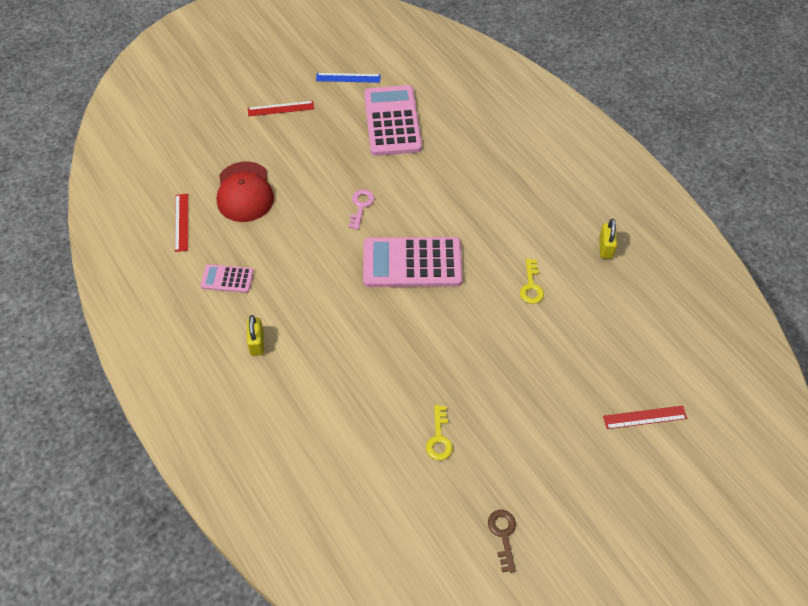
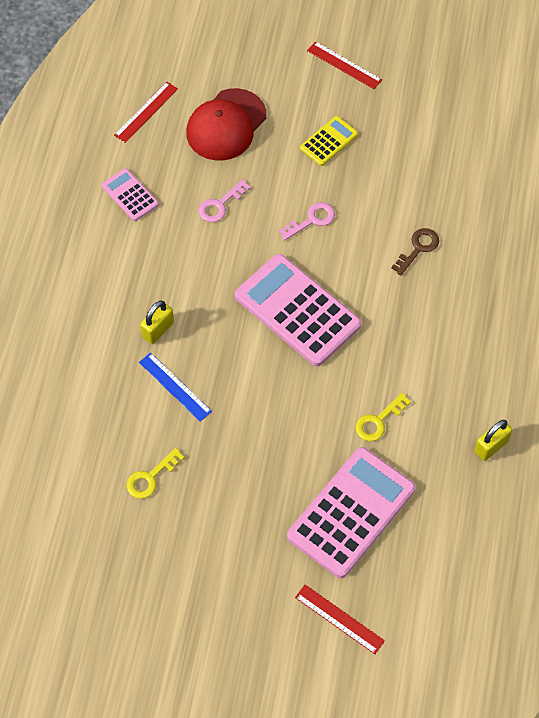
camera: 45 degrees right, 5 degrees up
yellow padlock [247,315,264,356] -> yellow padlock moved to [140,301,174,344]
blue ruler [316,73,381,83] -> blue ruler moved to [139,353,212,422]
pink calculator [364,85,422,156] -> pink calculator moved to [287,447,415,578]
brown key [488,510,516,573] -> brown key moved to [391,228,439,275]
none -> pink key [199,179,251,222]
none -> yellow calculator [300,116,358,166]

